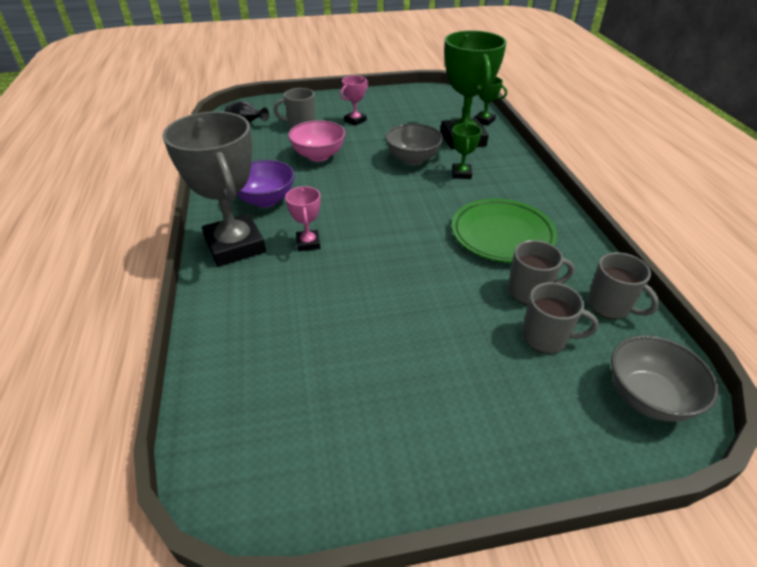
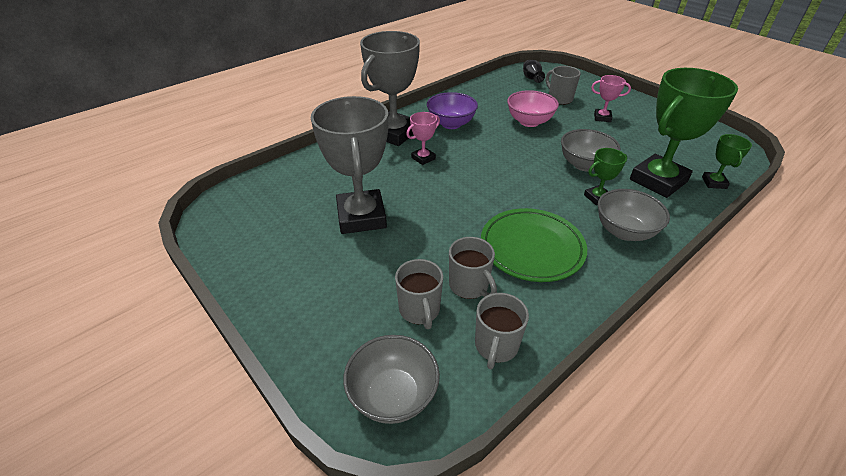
camera: 60 degrees right, 0 degrees up
none -> grey trophy [311,96,388,234]
none -> grey bowl [598,189,670,241]

